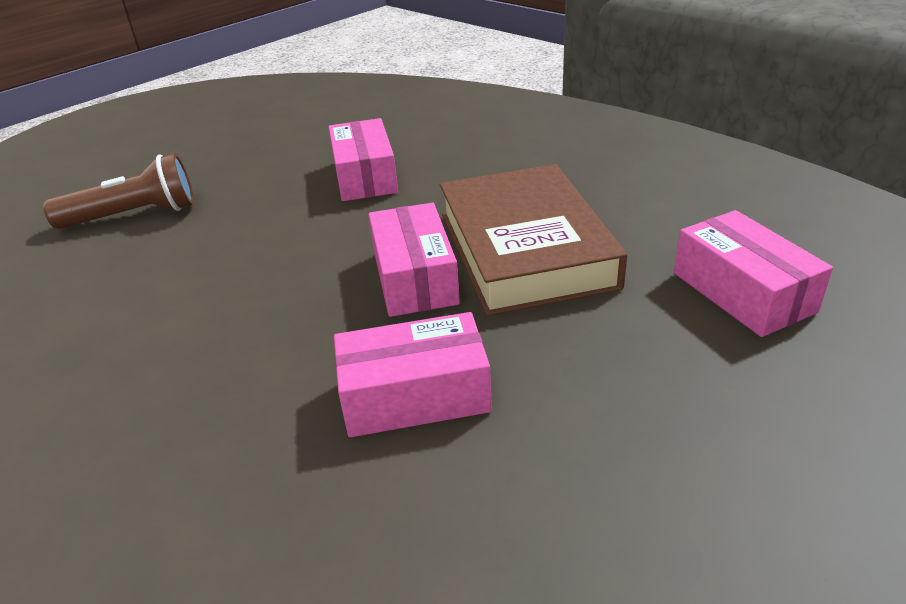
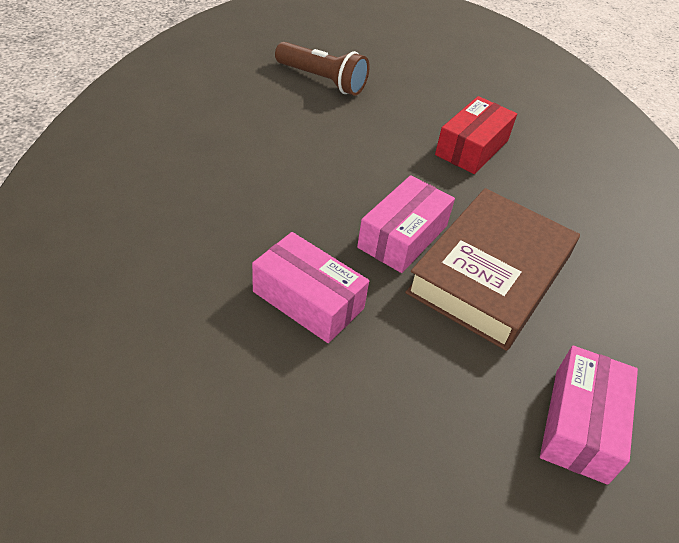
camera: 40 degrees right, 10 degrees up
pink box [328,118,398,201] -> red box [435,96,517,174]

